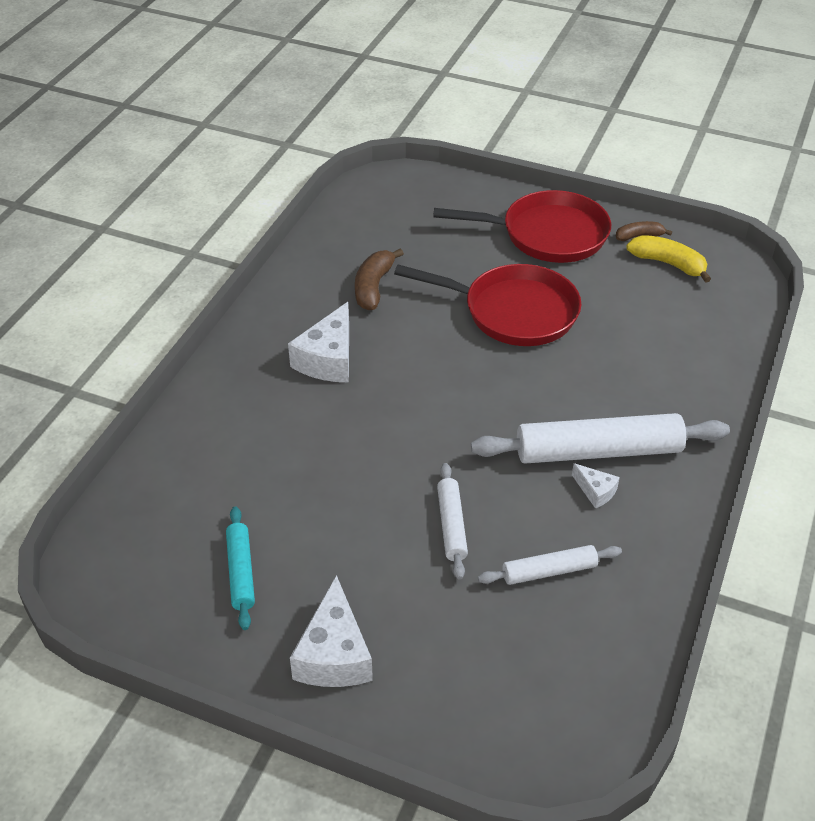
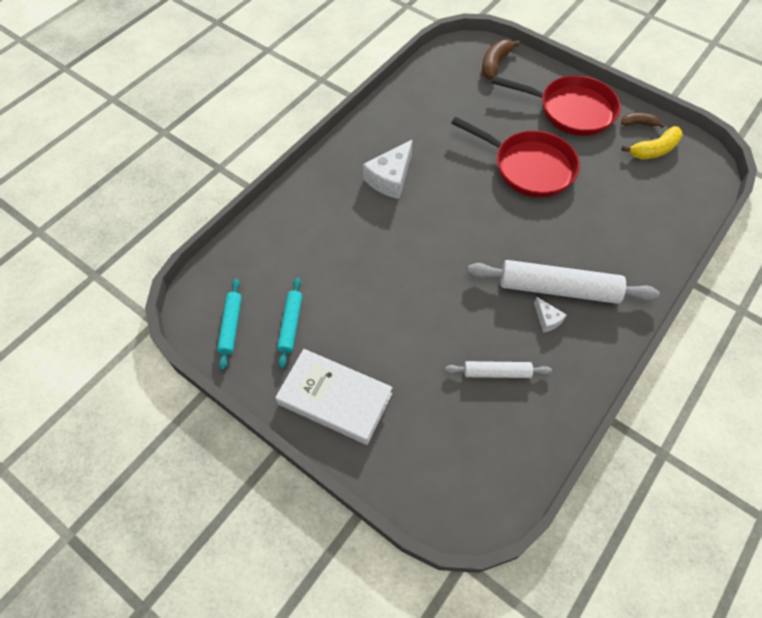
camera: 15 degrees right, 15 degrees up
white cheese [290,575,373,687] -> white book [275,349,393,445]
brown banana [355,249,404,310] -> brown banana moved to [482,40,520,79]
white rolling pin [437,463,468,580] -> none
yellow banana [626,235,711,283] -> yellow banana turned 105 degrees clockwise [622,126,683,159]
none -> turquoise rolling pin [217,279,242,370]

